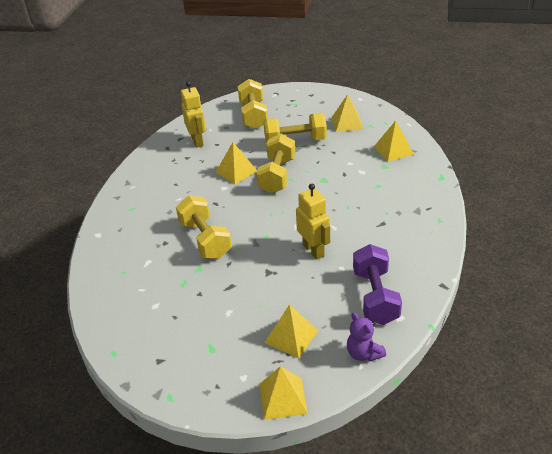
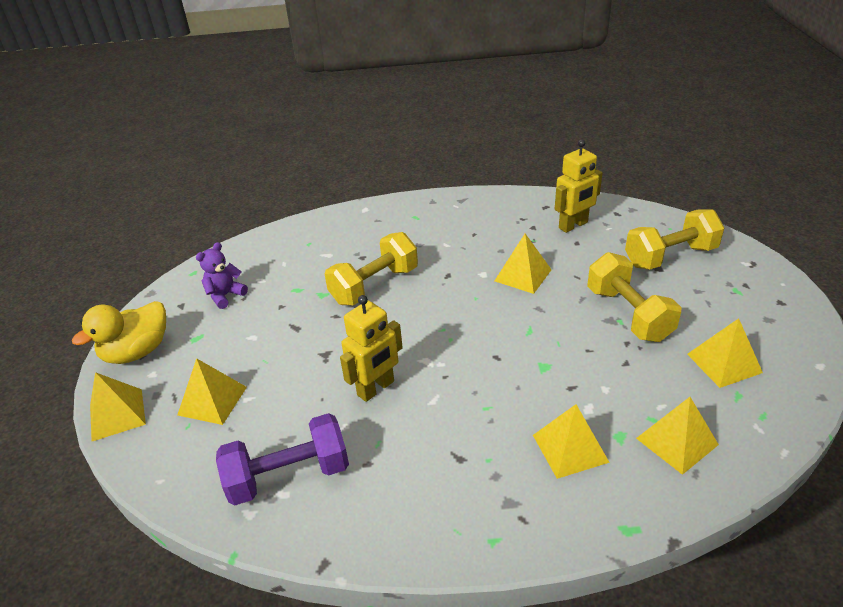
camera: 75 degrees right, 0 degrees up
yellow dumbbell [256,134,295,193] -> none
purple teddy bear [347,312,386,361] -> purple teddy bear moved to [196,242,248,309]
none -> yellow duck [72,301,166,364]
none -> yellow pyramid [533,404,610,479]

